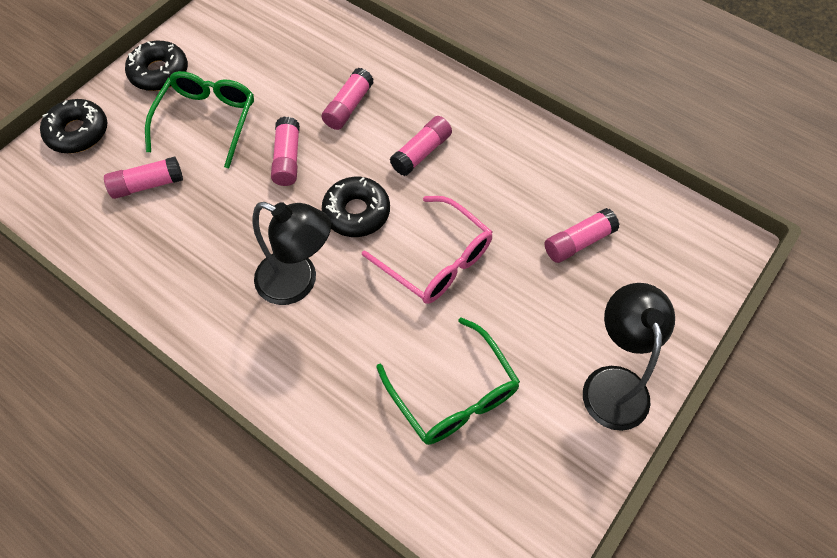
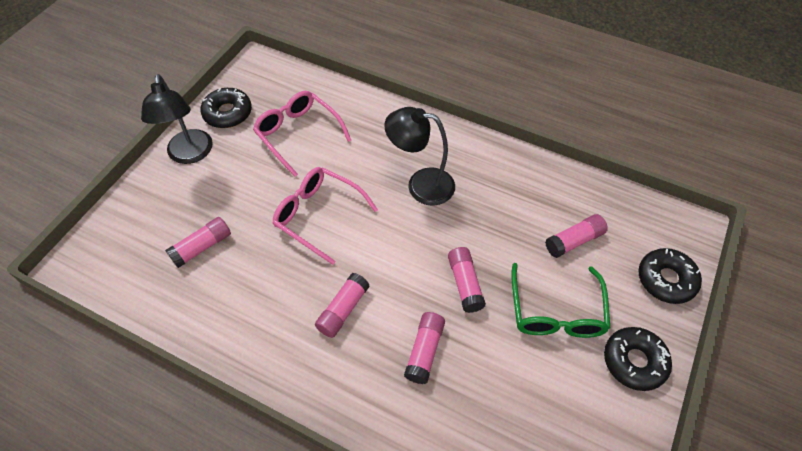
camera: 170 degrees right, 5 degrees down
black donut [322,177,390,237] -> black donut moved to [201,88,252,128]
green glasses [376,317,520,445] -> pink glasses [253,91,351,177]

